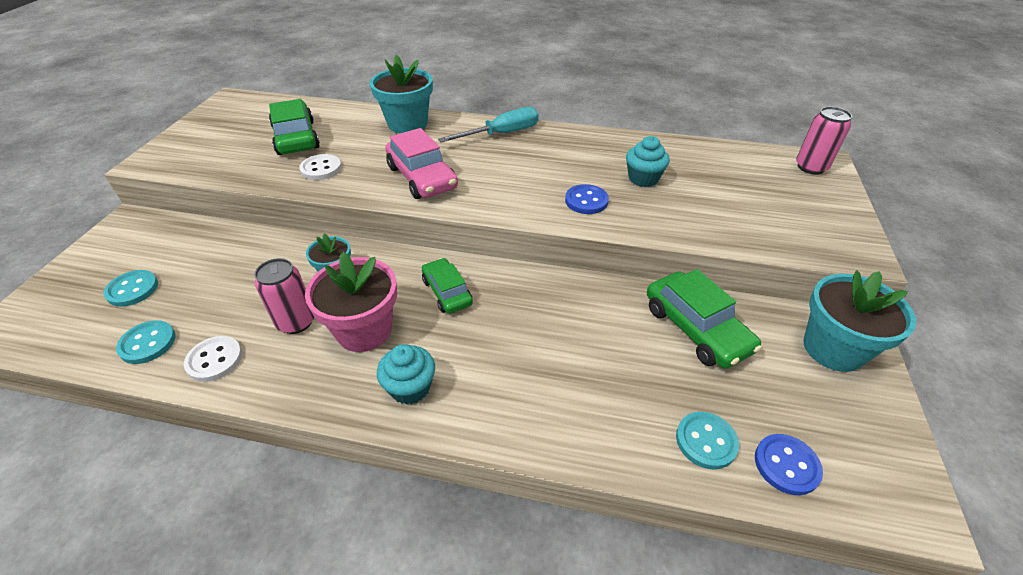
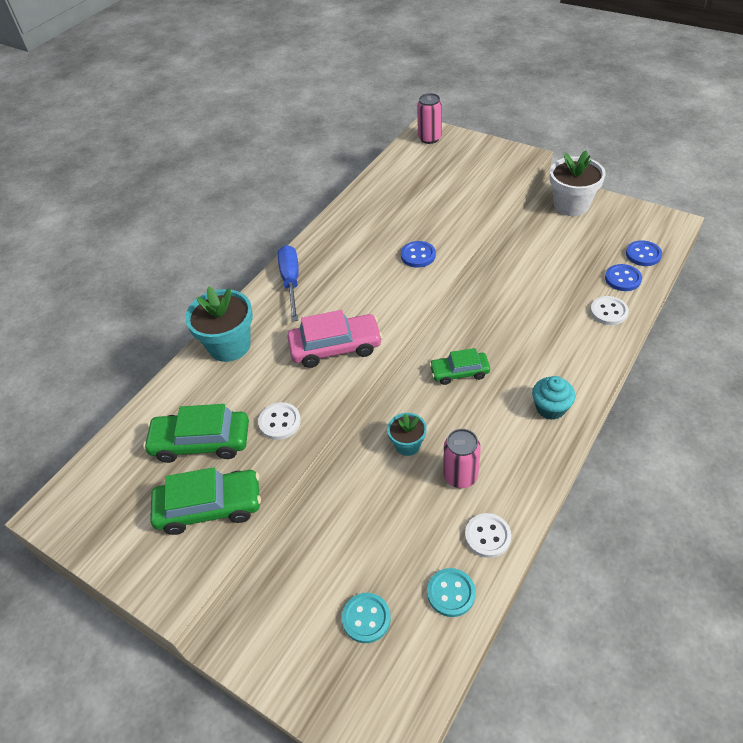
camera: 65 degrees left, 5 degrees up
pink flower pot [305,252,397,352] -> none
turquoise screwdriver [438,107,539,143] -> blue screwdriver [278,245,299,322]
turquoise cupcake [626,136,670,187] -> none
green car [647,269,762,369] -> green car moved to [150,467,261,535]
turquoise button [676,412,739,470] -> blue button [605,264,642,291]
turquoise flower pot [803,270,916,372] -> white flower pot [550,151,606,216]
none -> white button [590,296,629,325]

